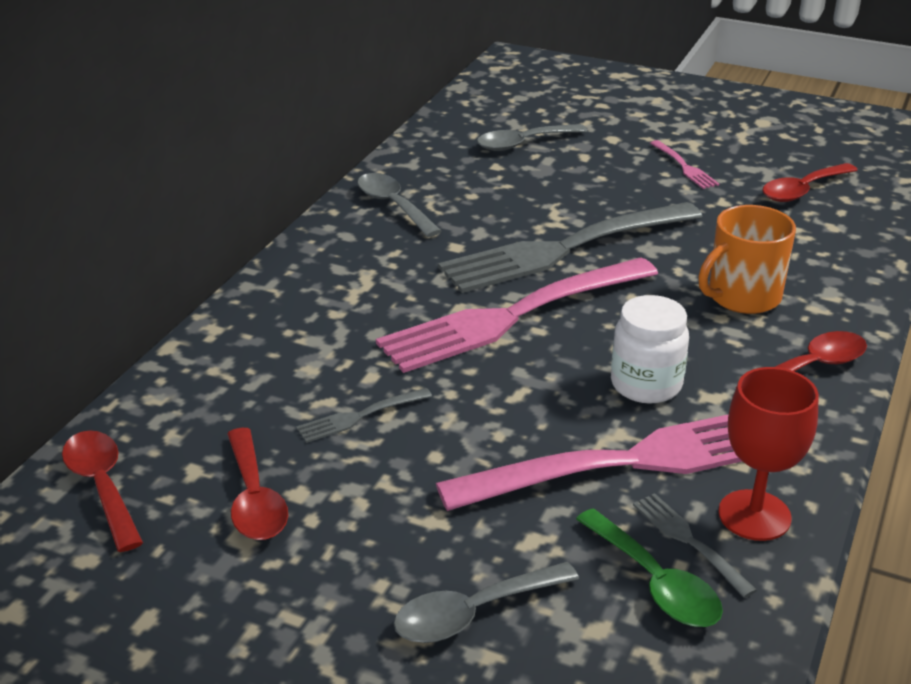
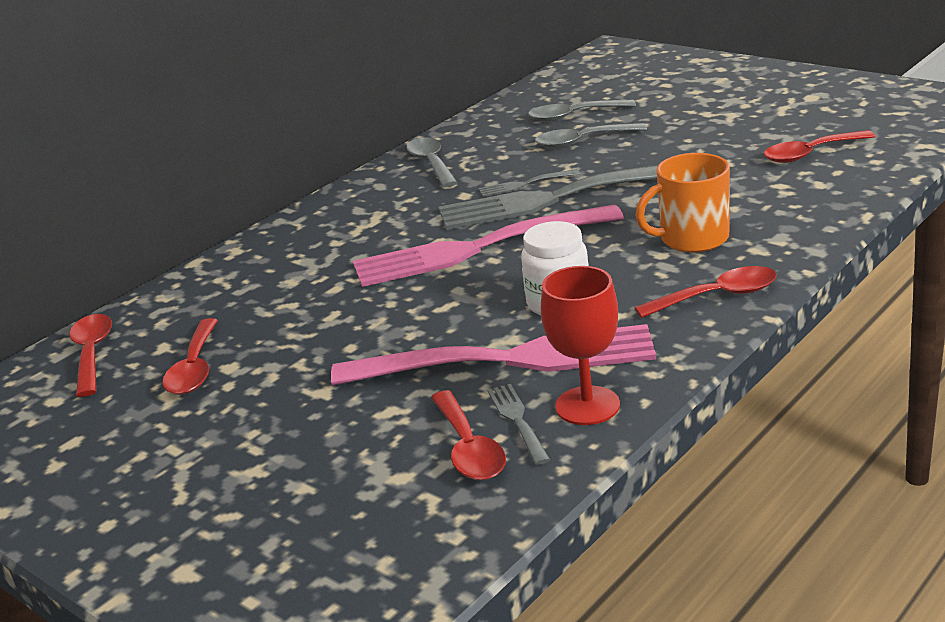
camera: 20 degrees right, 5 degrees down
grey fork [296,388,432,443] -> grey fork moved to [479,169,580,197]
grey spoon [394,562,579,643] -> grey spoon moved to [535,123,647,148]
green spoon [576,508,723,627] -> red spoon [431,390,506,481]
pink fork [650,140,719,189] -> none

